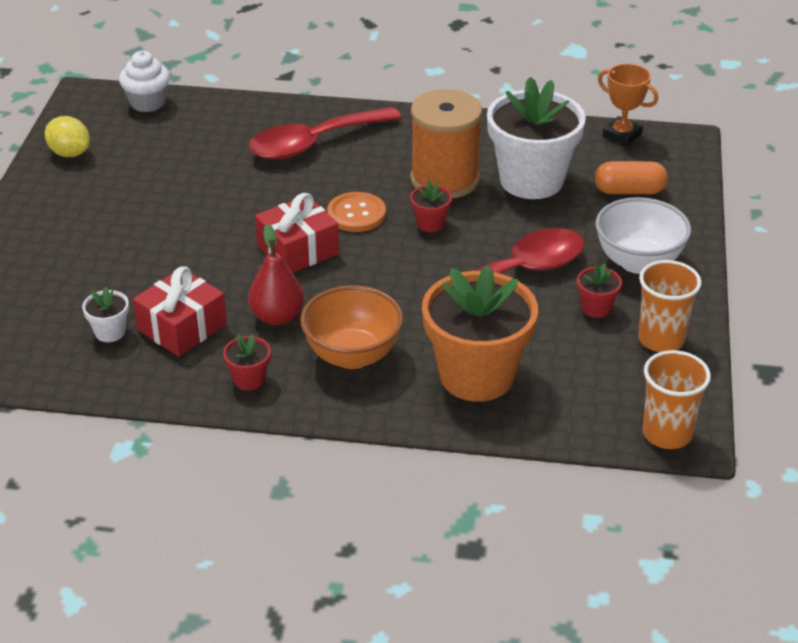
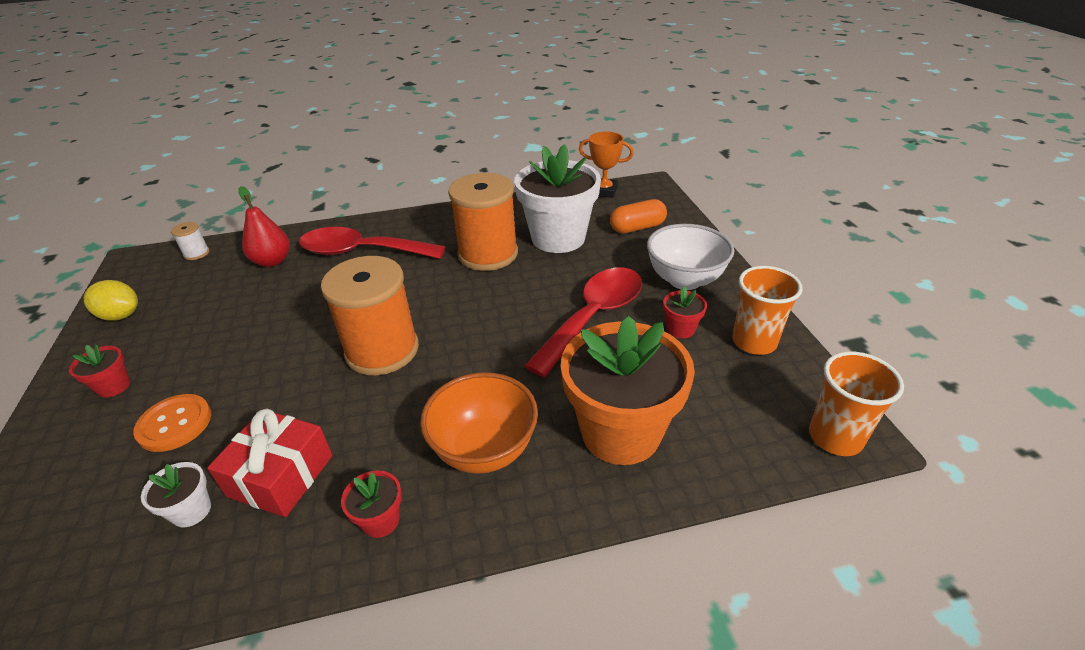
camera: 20 degrees left, 0 degrees up
white cupcake [119,51,170,112] -> white spool [171,222,209,260]
red pear [248,224,304,325] -> red pear moved to [238,186,290,267]
red spoon [249,107,402,160] -> red spoon turned 60 degrees clockwise [299,227,446,259]
red gift [255,193,339,273] -> orange spool [321,256,419,375]
orange button [327,192,386,232] -> orange button moved to [133,394,211,452]
red flower pot [410,181,452,232] -> red flower pot moved to [69,344,130,398]

